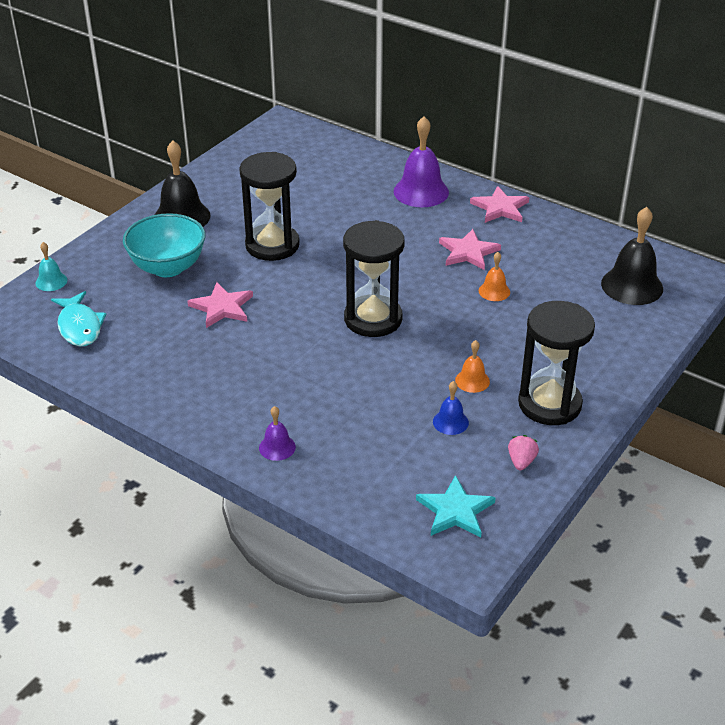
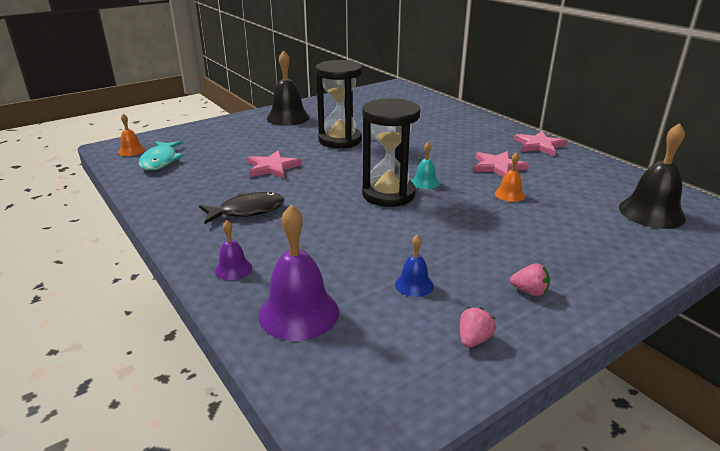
camera: 20 degrees right, 10 degrees down
turquoise bell [36,242,67,291] -> turquoise bell moved to [411,142,440,189]
turquoise bowl [123,213,205,277] -> none
purple bell [394,116,449,207] -> purple bell moved to [258,205,339,341]
turquoise star [416,475,496,538] -> none
orange bell [455,340,490,393] -> orange bell moved to [118,114,145,156]
black hourglass [518,301,595,425] -> pink strawberry [510,263,550,296]
none -> black fish [199,192,284,224]

